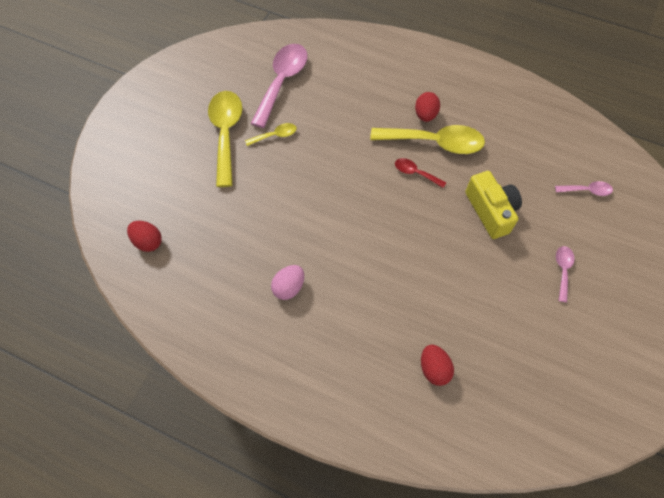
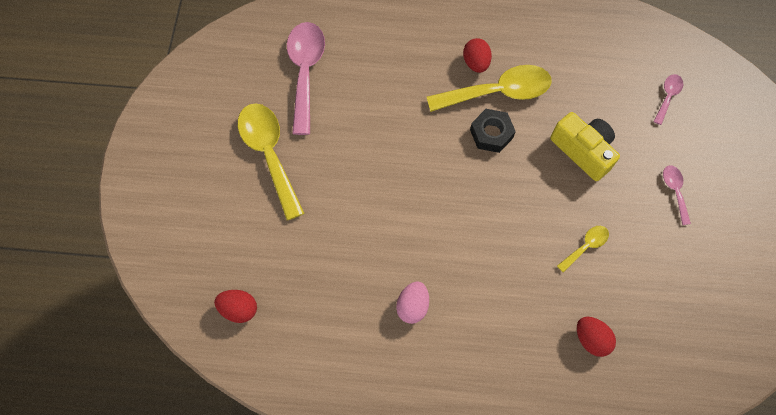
camera: 20 degrees left, 5 degrees up
yellow spoon [245,123,297,146] -> yellow spoon moved to [557,226,609,272]
red spoon [395,158,446,188] -> black nut [470,109,516,153]
pink spoon [555,181,613,196] -> pink spoon turned 45 degrees counterclockwise [653,74,683,125]

